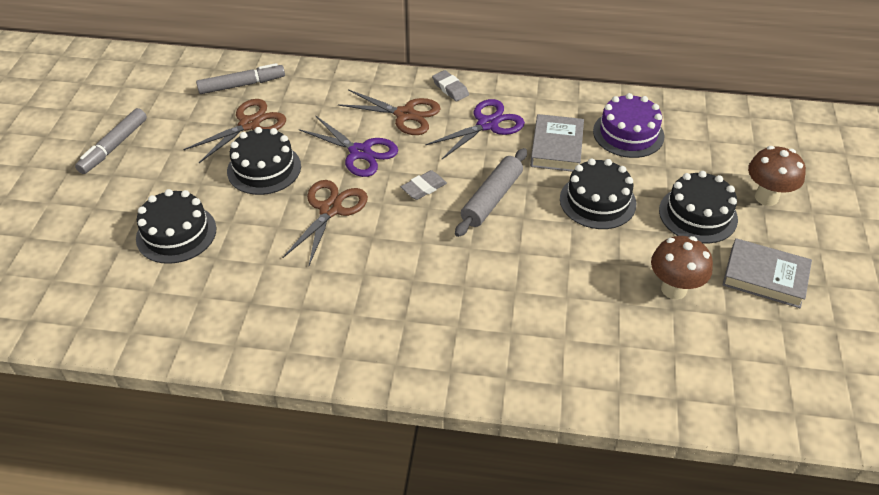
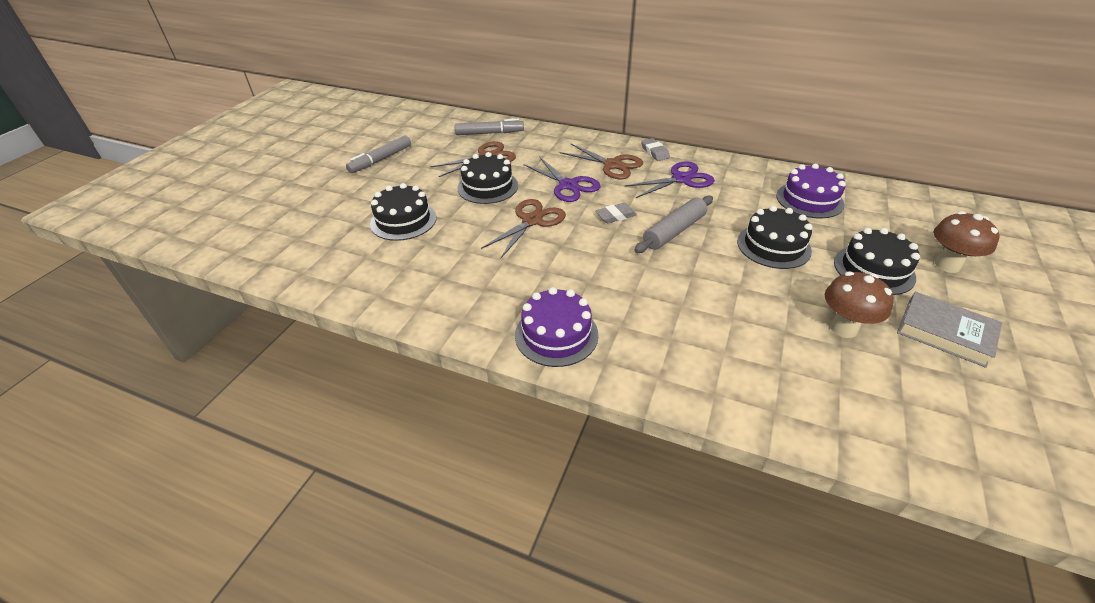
camera: 15 degrees right, 5 degrees down
grey book [530,114,584,172] -> none
none -> purple cake [515,287,599,367]

